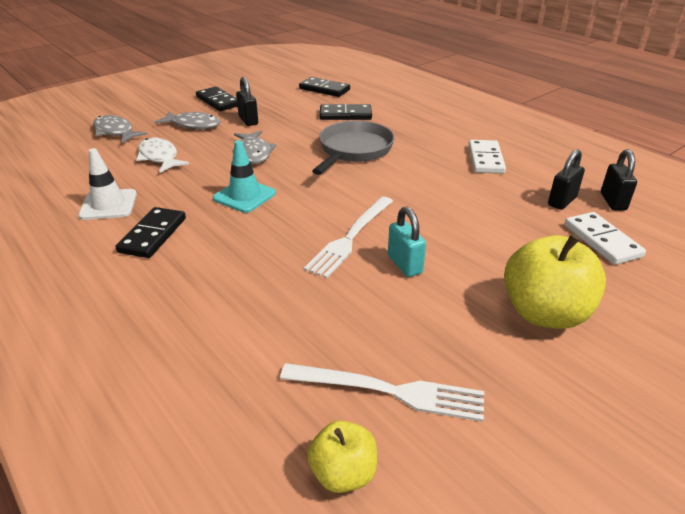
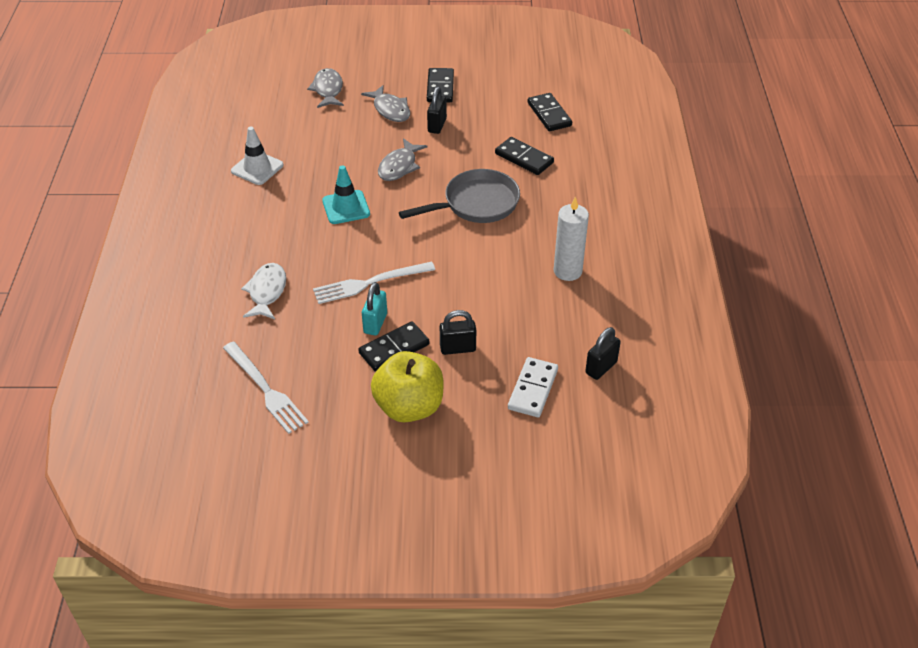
camera: 40 degrees right, 10 degrees up
black domino [115,207,186,258] -> black domino moved to [358,321,430,372]
white fish [136,137,189,173] -> white fish moved to [241,263,286,319]
yellow apple [307,420,377,493] -> none
white domino [469,140,506,174] -> white candle [554,196,589,281]
black padlock [548,149,585,210] -> black padlock moved to [440,310,476,355]

